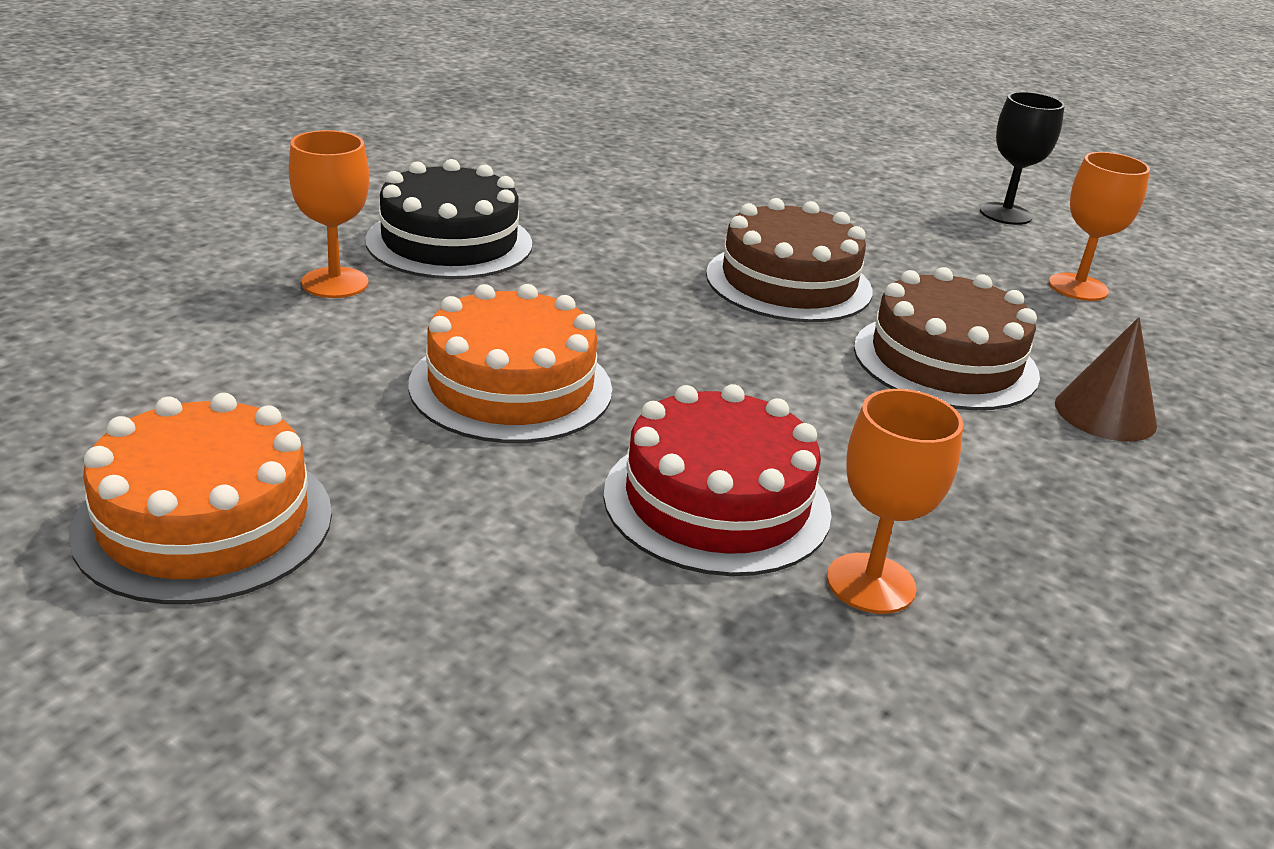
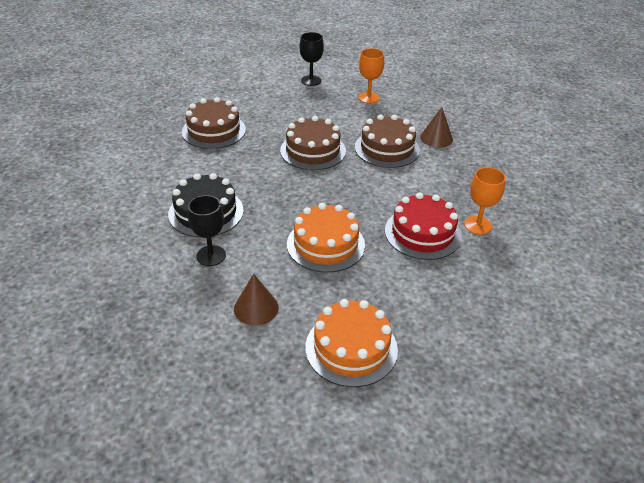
camera: 50 degrees left, 10 degrees up
orange goblet [289,130,369,298] -> black goblet [188,195,226,266]
none -> brown cake [182,97,246,149]
none -> brown cone [234,274,279,326]

